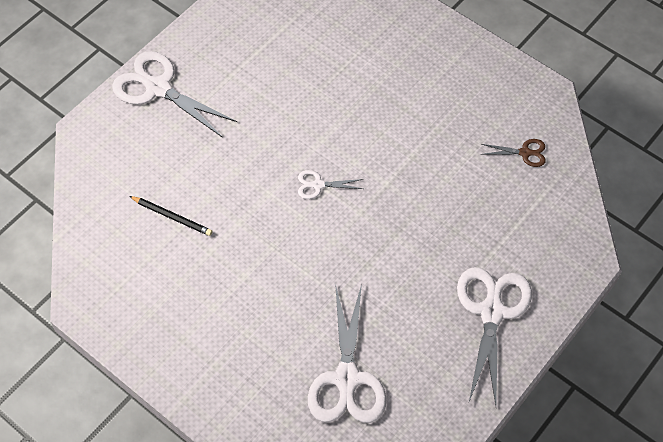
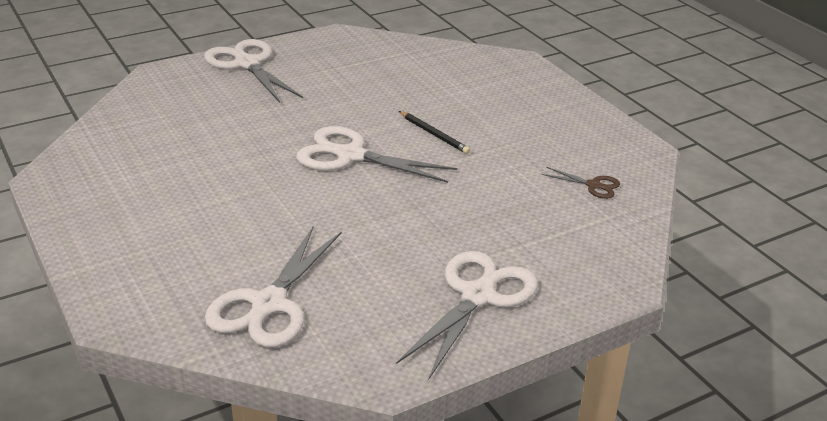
camera: 20 degrees right, 25 degrees down
black pencil [129,196,212,236] -> black pencil moved to [399,111,470,154]
white scissors [298,170,363,199] -> white scissors [296,126,457,183], size x2.10

